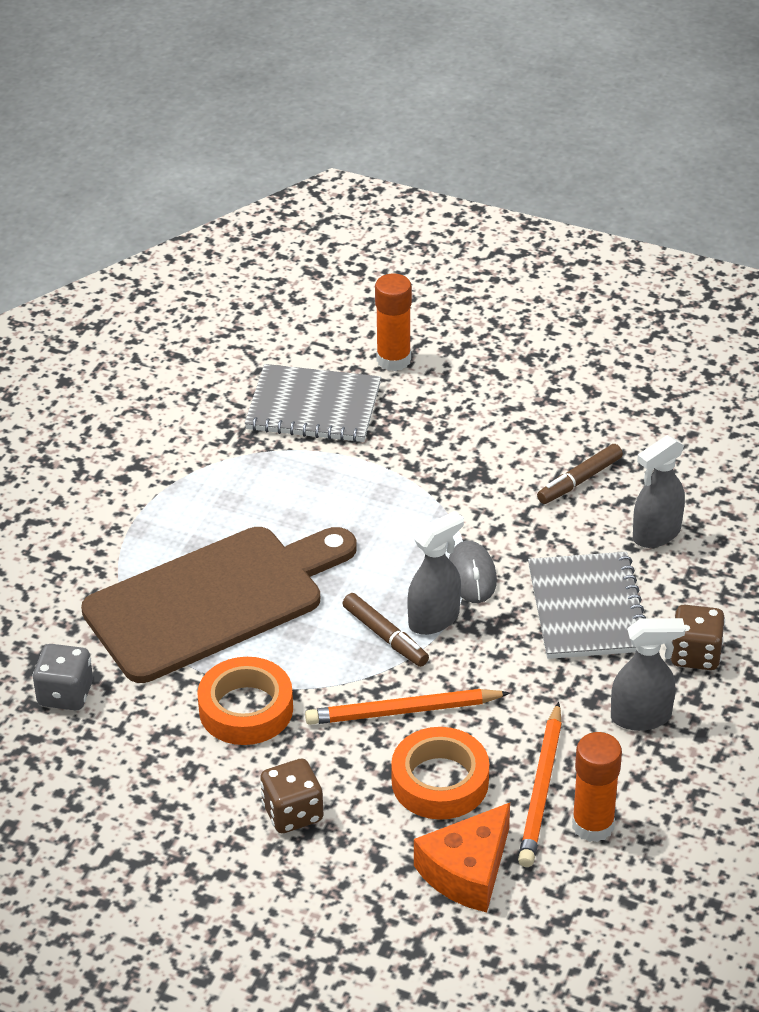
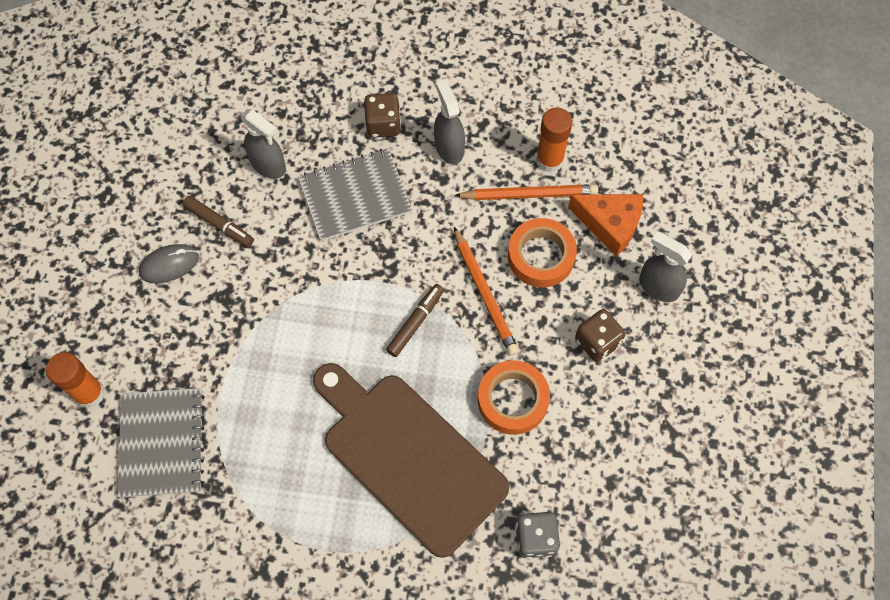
camera: 105 degrees left, 25 degrees up
grey spray bottle [407,511,464,635] -> grey spray bottle moved to [639,231,692,302]
grey mouse [449,541,497,603] -> grey mouse moved to [139,244,199,283]

